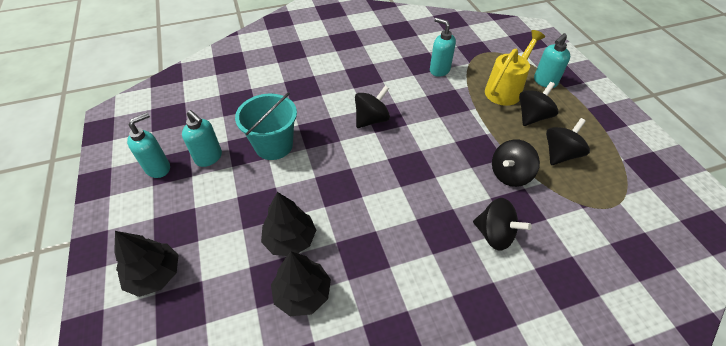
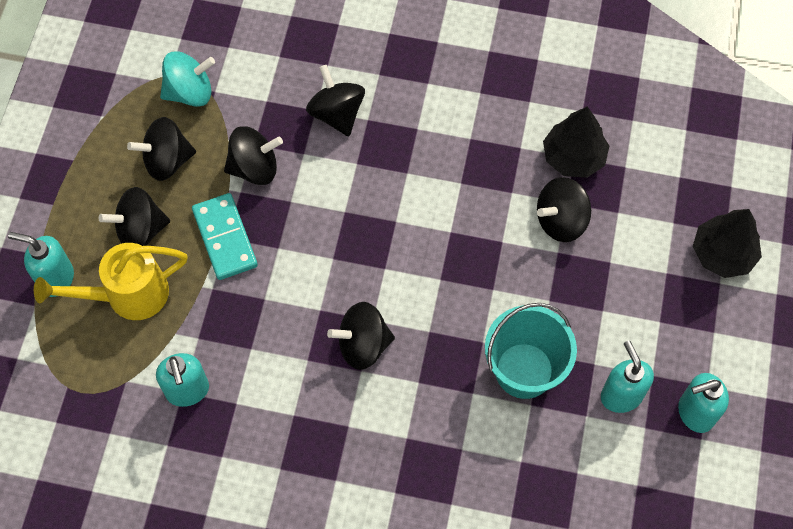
camera: 150 degrees left, 15 degrees up
black tree [261,192,316,256] -> black spinning top [537,177,591,242]
turquoise soap dispenser [534,33,570,88] -> turquoise soap dispenser turned 150 degrees counterclockwise [8,232,74,297]
none -> turquoise spinning top [160,51,215,107]
none -> turquoise domino [192,193,258,280]

